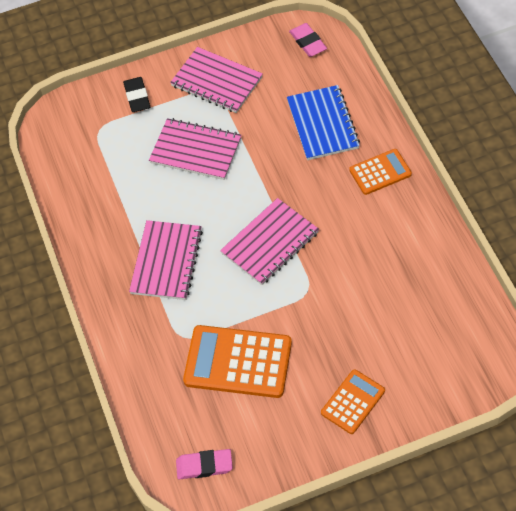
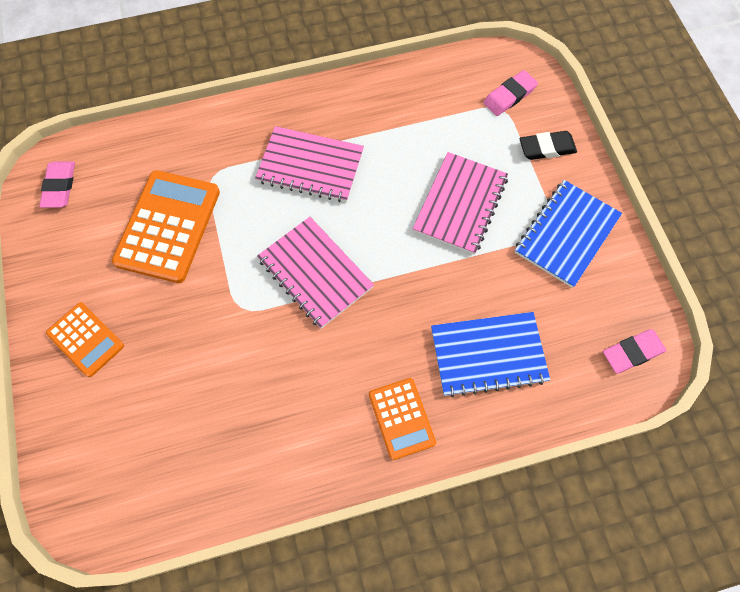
camera: 90 degrees right, 10 degrees up
pink notebook [170,47,263,113] -> blue notebook [514,180,622,288]
none -> pink eraser [483,70,538,116]

